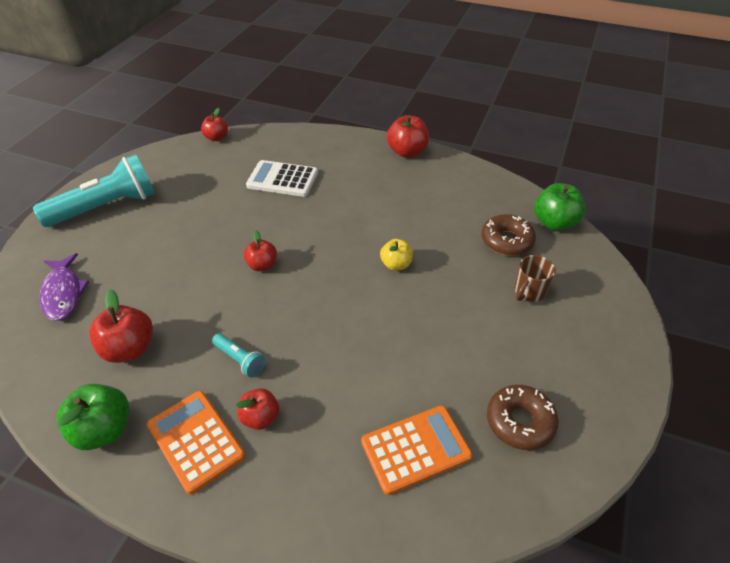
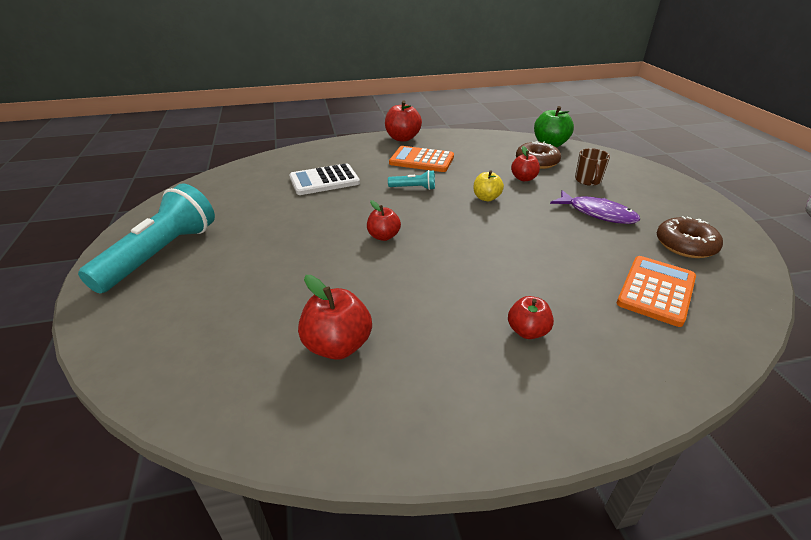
camera: 35 degrees left, 10 degrees down
purple fish [40,253,89,321] -> purple fish moved to [550,190,640,224]
green apple [57,384,129,450] -> none
orange calculator [147,391,246,494] -> orange calculator moved to [389,146,454,172]
red apple [201,108,228,141] -> red apple moved to [511,146,540,181]
turquoise flashlight [212,333,266,377] -> turquoise flashlight moved to [388,170,435,190]

